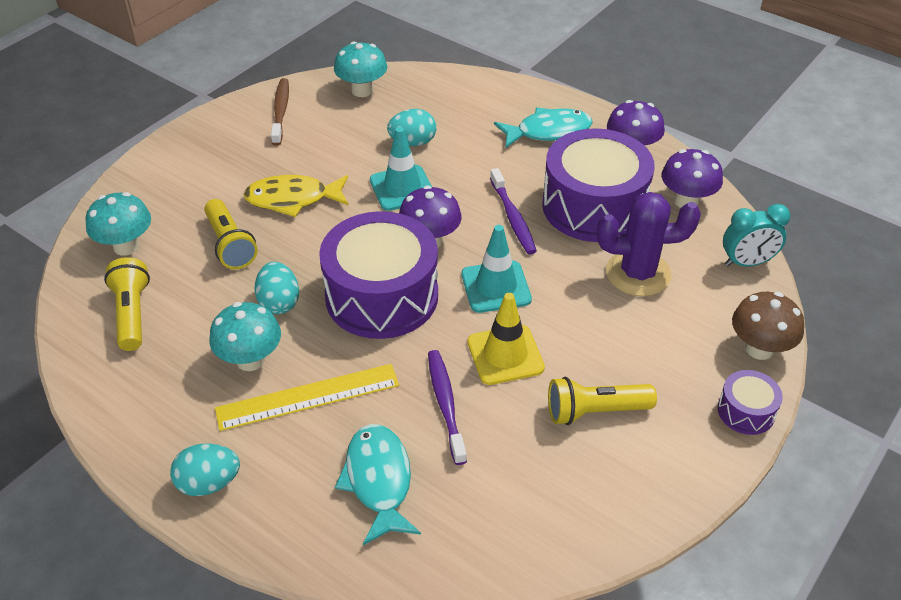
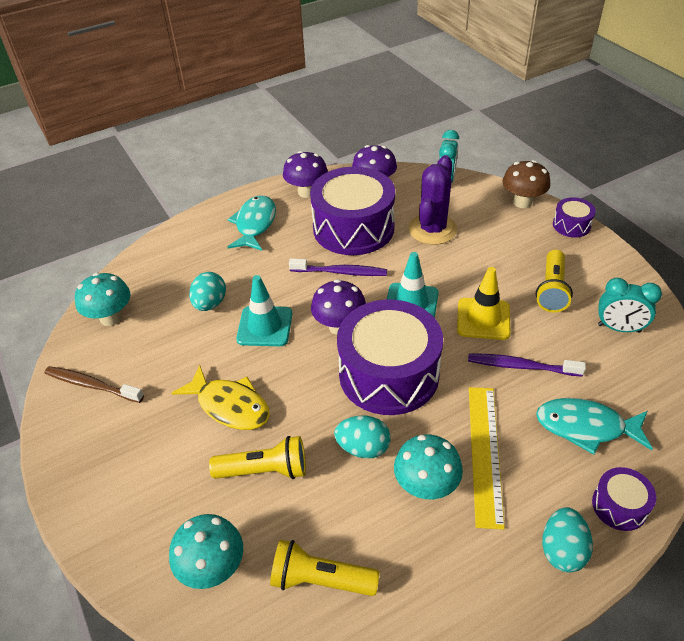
camera: 65 degrees left, 0 degrees up
yellow fish [243,175,349,217] -> yellow fish turned 75 degrees counterclockwise [172,365,270,430]
none -> purple drum [592,467,656,531]
none -> turquoise clock [598,278,662,333]

